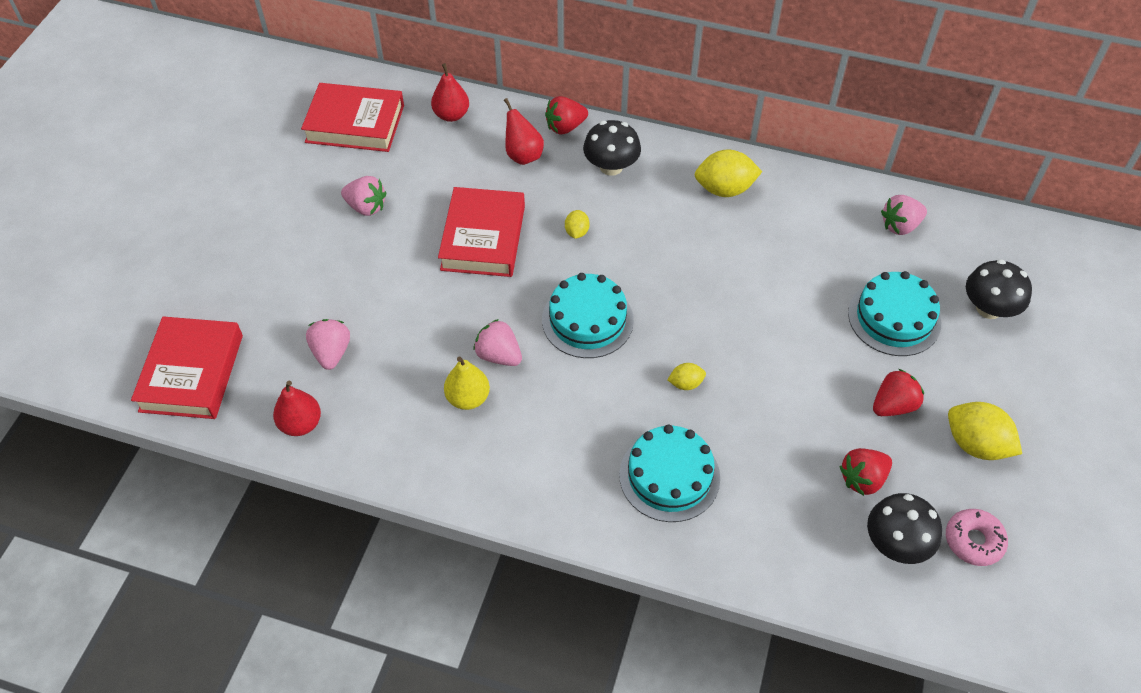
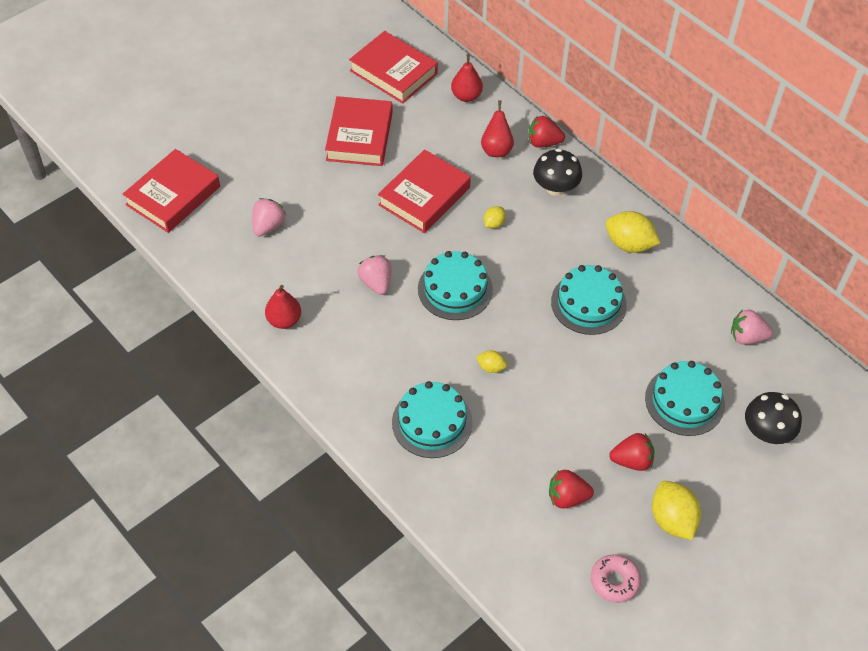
camera: 30 degrees right, 0 degrees up
red pear [273,381,321,436] -> red pear moved to [265,285,301,329]
pink strawberry [341,176,386,216] -> red book [325,96,393,166]
yellow pear [444,357,490,410] -> none
black mushroom [867,493,942,564] -> none
none -> turquoise cake [551,265,627,335]

